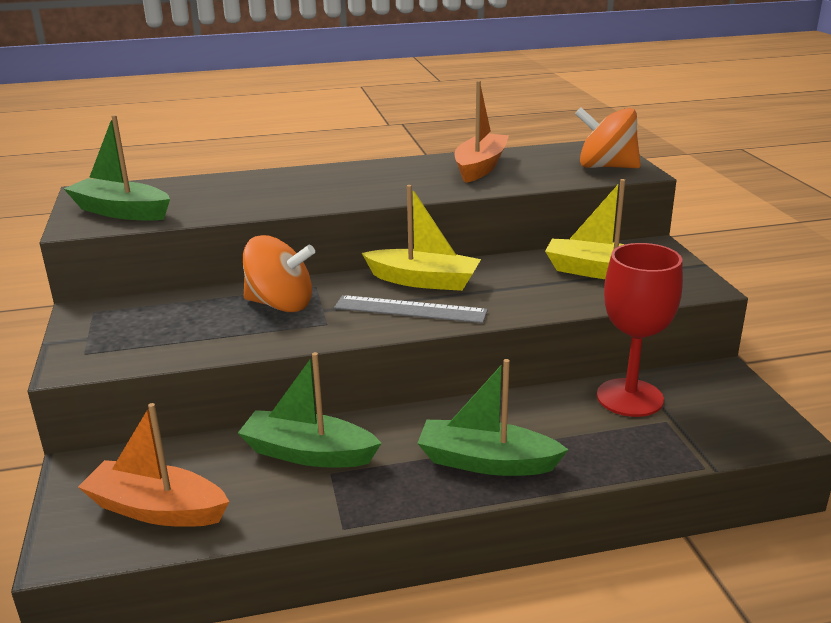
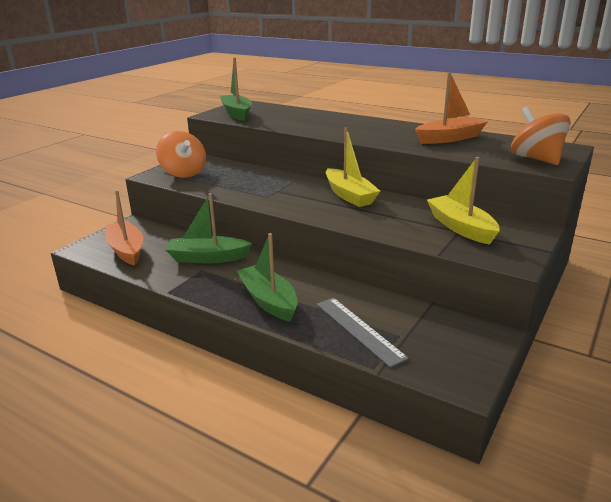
camera: 45 degrees right, 0 degrees up
green boat [238,352,381,467] -> green boat turned 60 degrees counterclockwise [166,193,252,263]
orange spinning top [243,235,315,312] -> orange spinning top moved to [156,131,206,178]
grey ruler [334,295,488,323] -> grey ruler moved to [317,298,409,367]
red goblet [597,243,683,417] -> none

